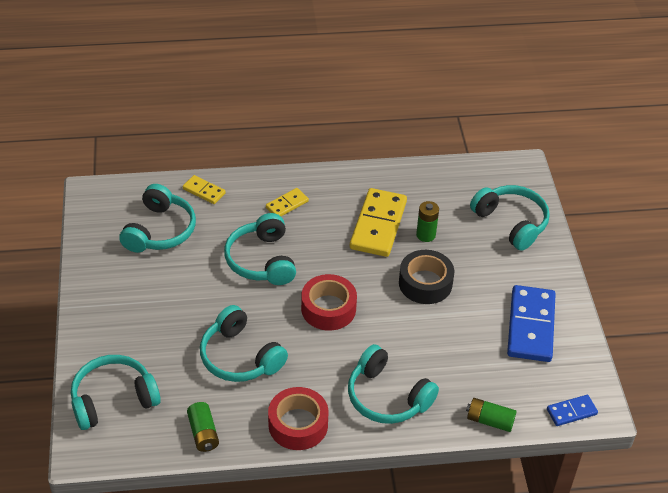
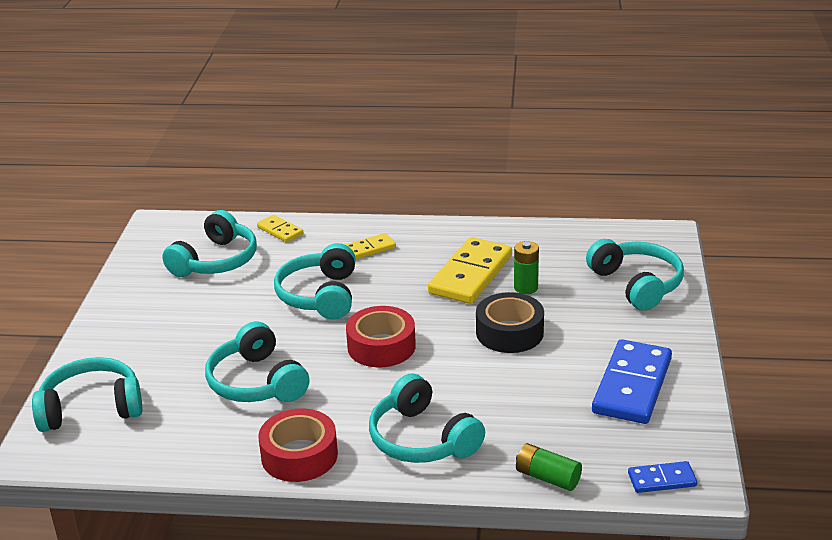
camera: 15 degrees right, 15 degrees down
green battery [187,402,219,452] -> none

